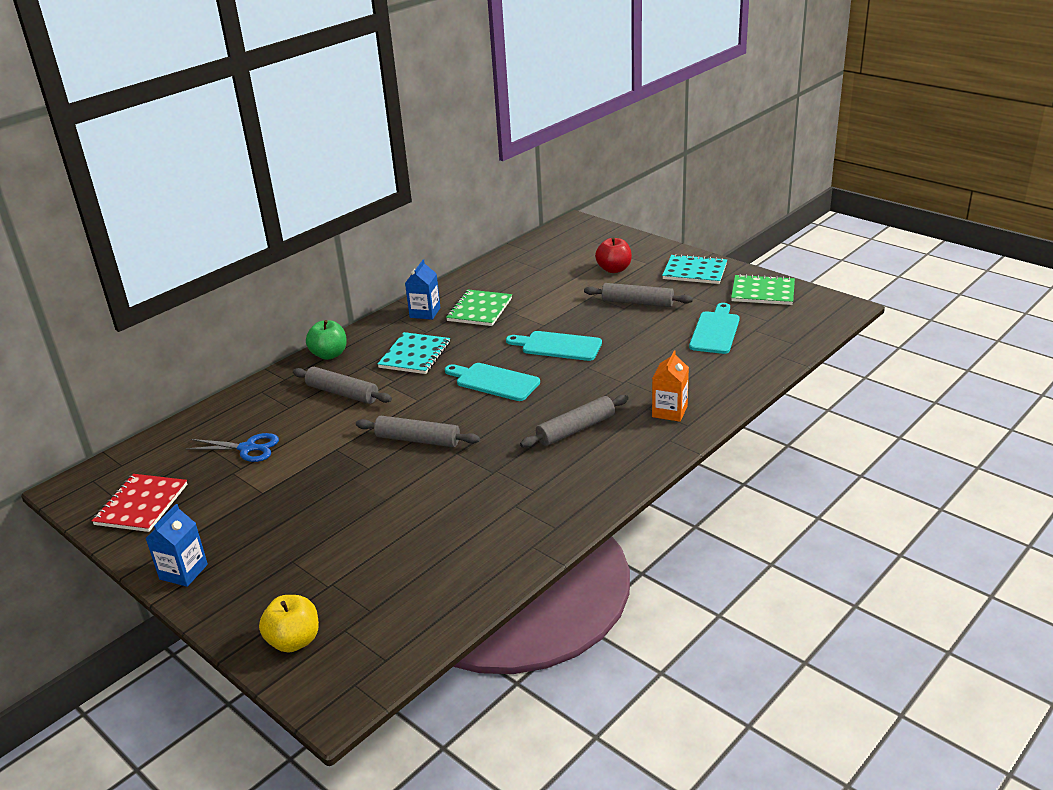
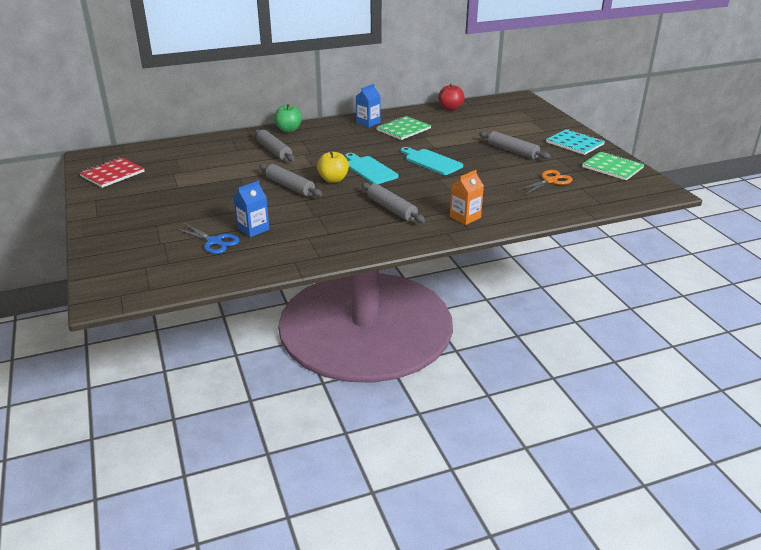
camera: 25 degrees right, 0 degrees up
blue carton [145,504,208,587] -> blue carton moved to [233,181,269,237]
blue scissors [185,433,279,462] -> blue scissors moved to [175,223,240,254]
yellow apple [259,595,319,653] -> yellow apple moved to [317,151,349,183]
turquoise notebook [378,332,450,374] -> none
grey rolling pin [520,395,629,448] -> grey rolling pin turned 60 degrees clockwise [362,183,425,223]
red apple [595,237,632,273] -> red apple moved to [438,84,465,111]
turquoise cutting board [689,303,740,354] -> orange scissors [518,170,572,195]

